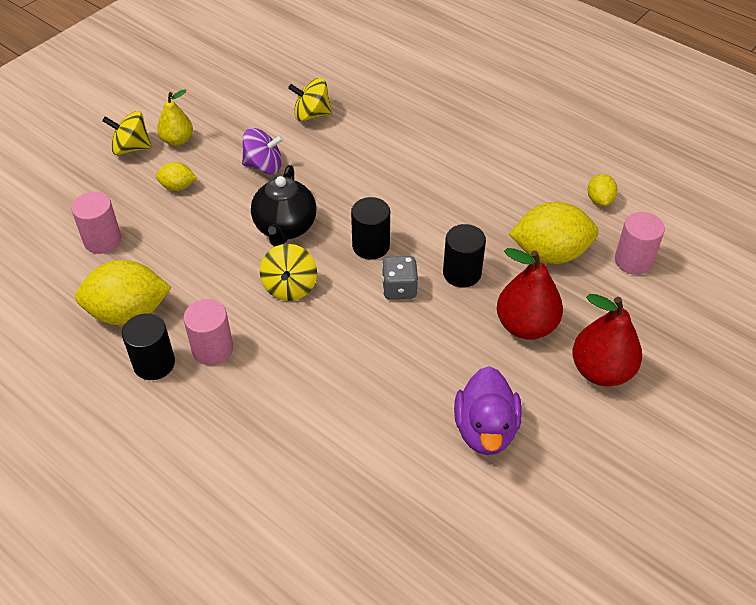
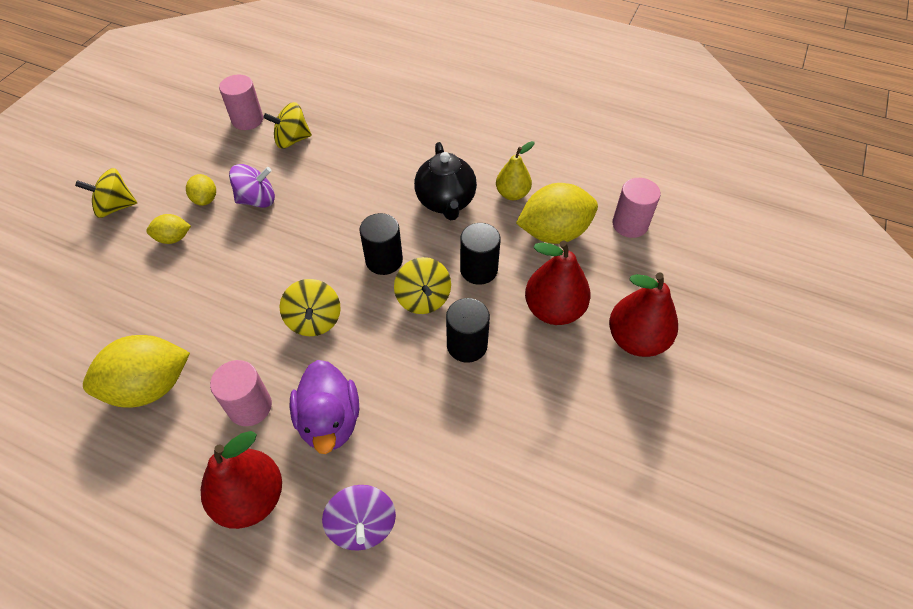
camera: 15 degrees left, 5 degrees up
pink cylinder [71,192,121,254] -> pink cylinder moved to [219,75,263,130]
black cylinder [122,313,175,380] -> black cylinder moved to [446,298,490,363]
yellow pear [157,89,193,146] -> yellow pear moved to [496,141,534,200]
black teapot [251,165,316,247] -> black teapot moved to [414,142,477,220]
grey dice [382,256,418,300] -> yellow spinning top [394,257,451,314]
purple duck [454,366,522,455] -> purple duck moved to [290,360,359,454]
yellow lemon [587,174,618,206] -> yellow lemon moved to [186,174,216,206]
none -> red pear [201,431,282,529]
none -> purple spinning top [322,485,396,551]

